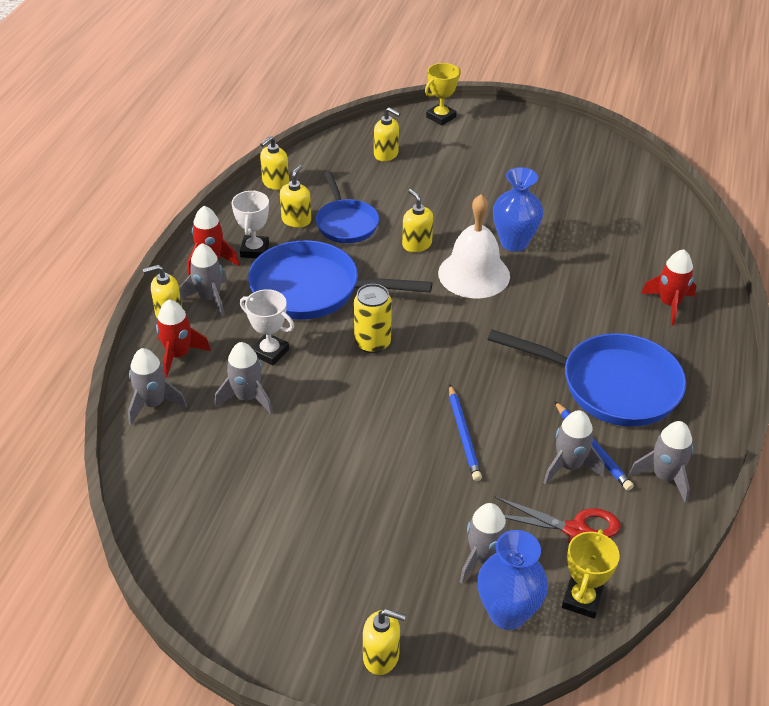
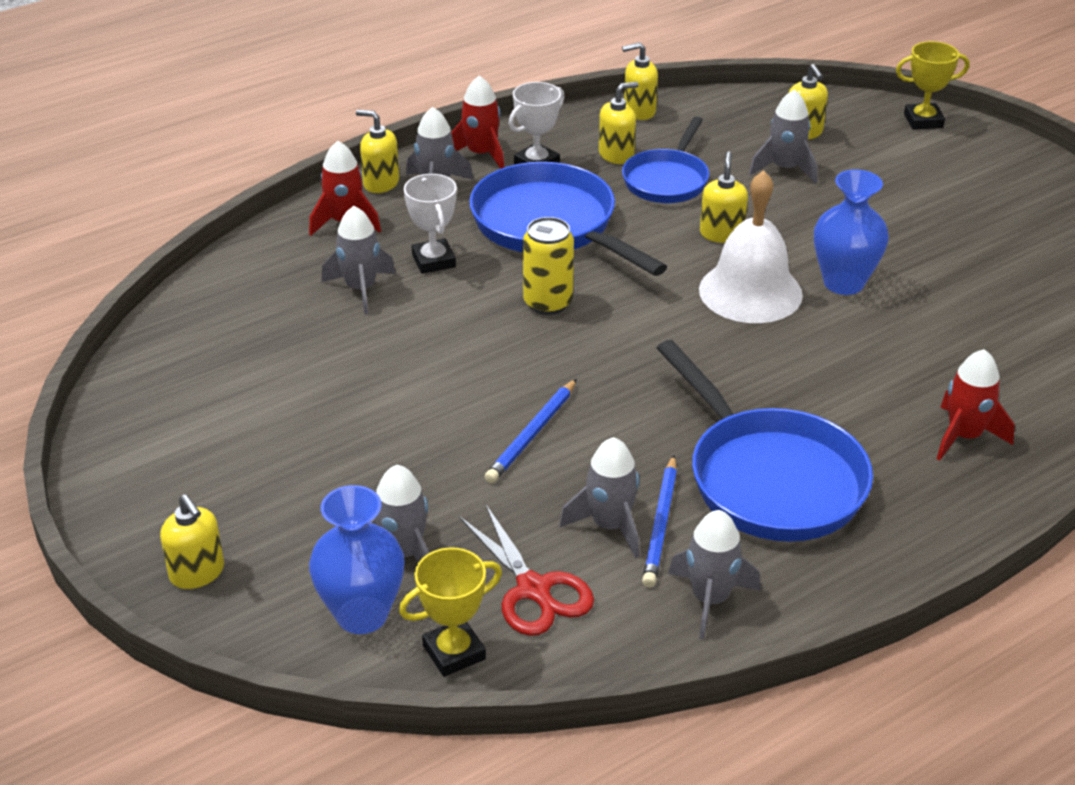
camera: 40 degrees right, 5 degrees down
grey rocket [128,348,187,425] -> grey rocket moved to [749,89,817,184]

